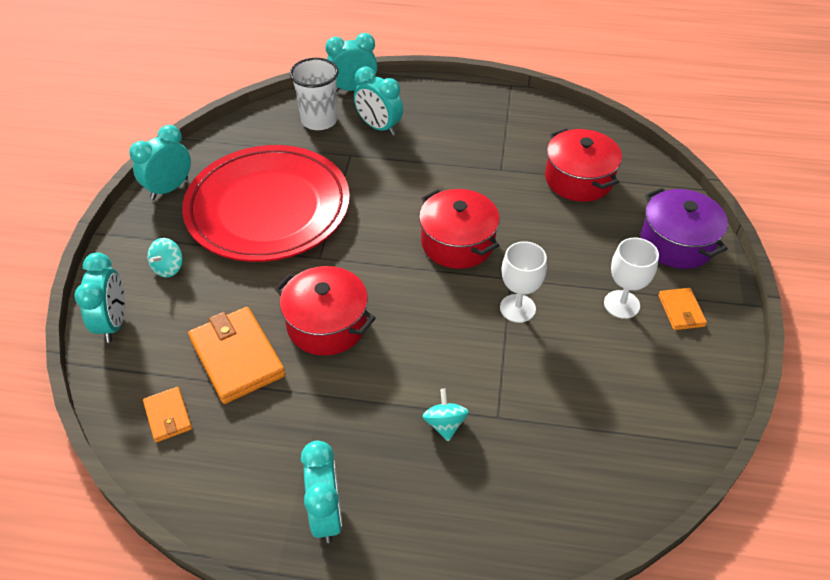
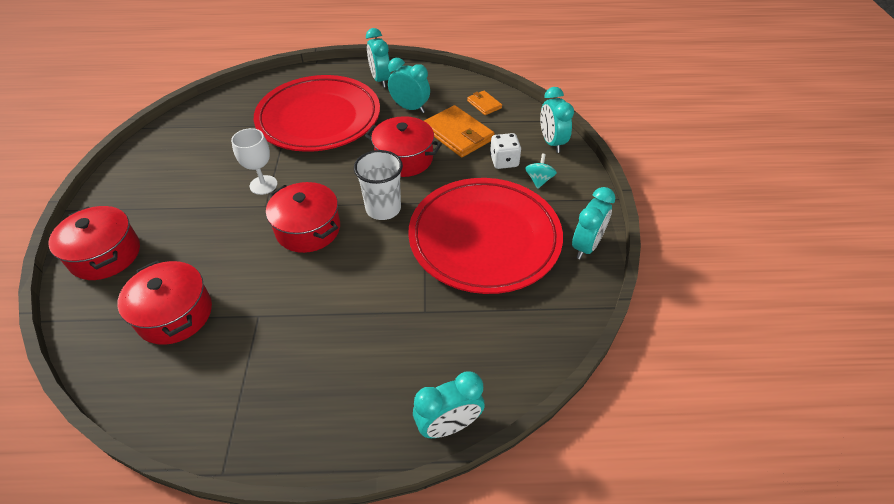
camera: 170 degrees right, 0 degrees up
white cup [290,58,339,130] -> white cup moved to [354,150,403,220]
turquoise clock [354,67,403,135] -> turquoise clock moved to [388,58,430,113]
turquoise spinning top [422,389,469,442] -> red plate [254,75,380,152]
white goblet [604,237,659,319] -> none
purple pot [641,188,728,269] -> red pot [48,206,140,280]
orange wallet [658,288,707,330] -> none
none -> white dice [490,133,521,169]

